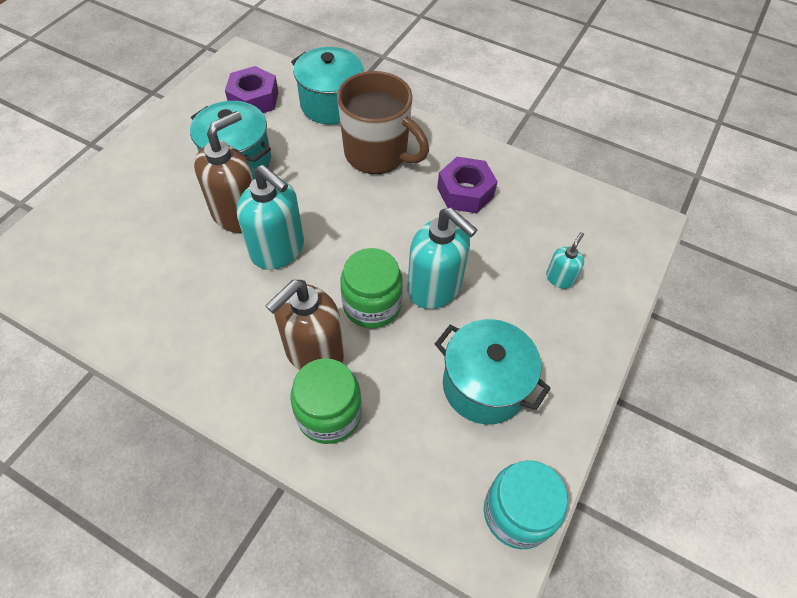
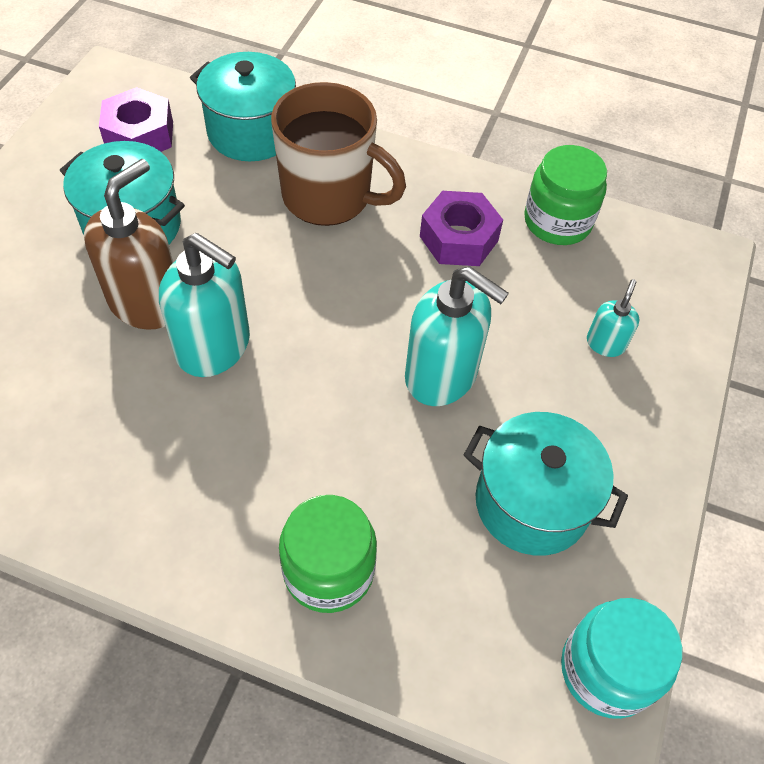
camera: 10 degrees left, 0 degrees up
brown soap dispenser [265,280,344,371] -> none
green jar [340,248,403,328] -> green jar moved to [524,145,607,245]

